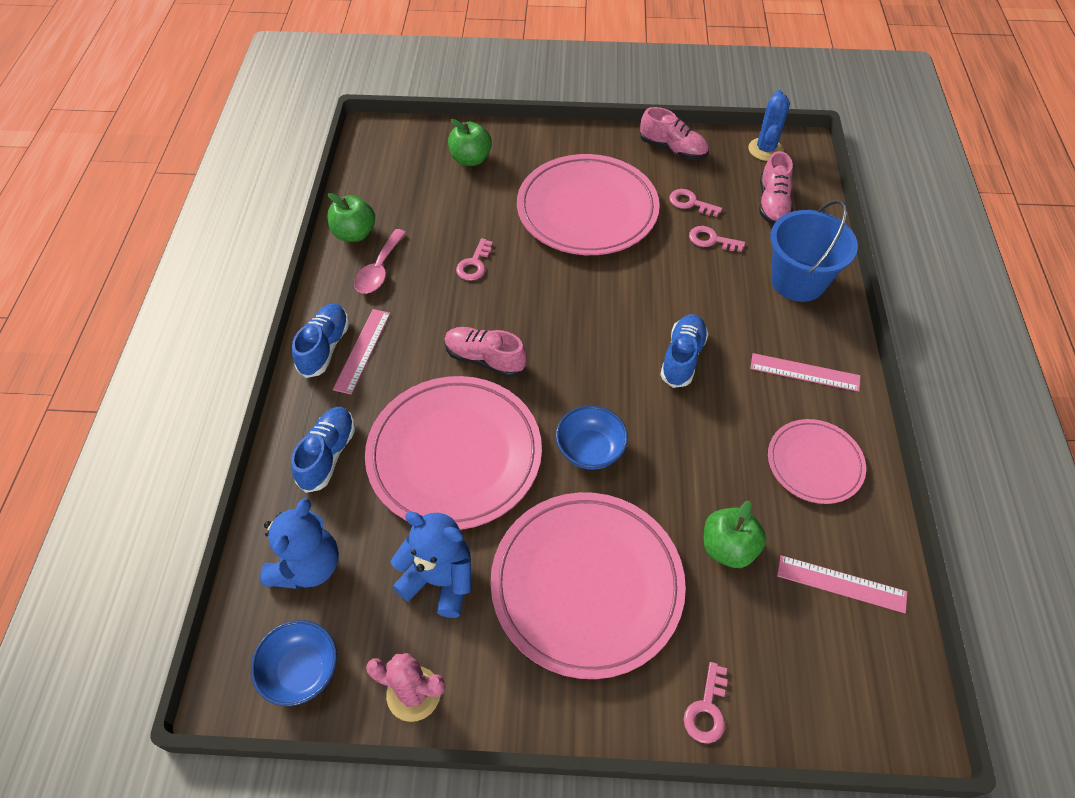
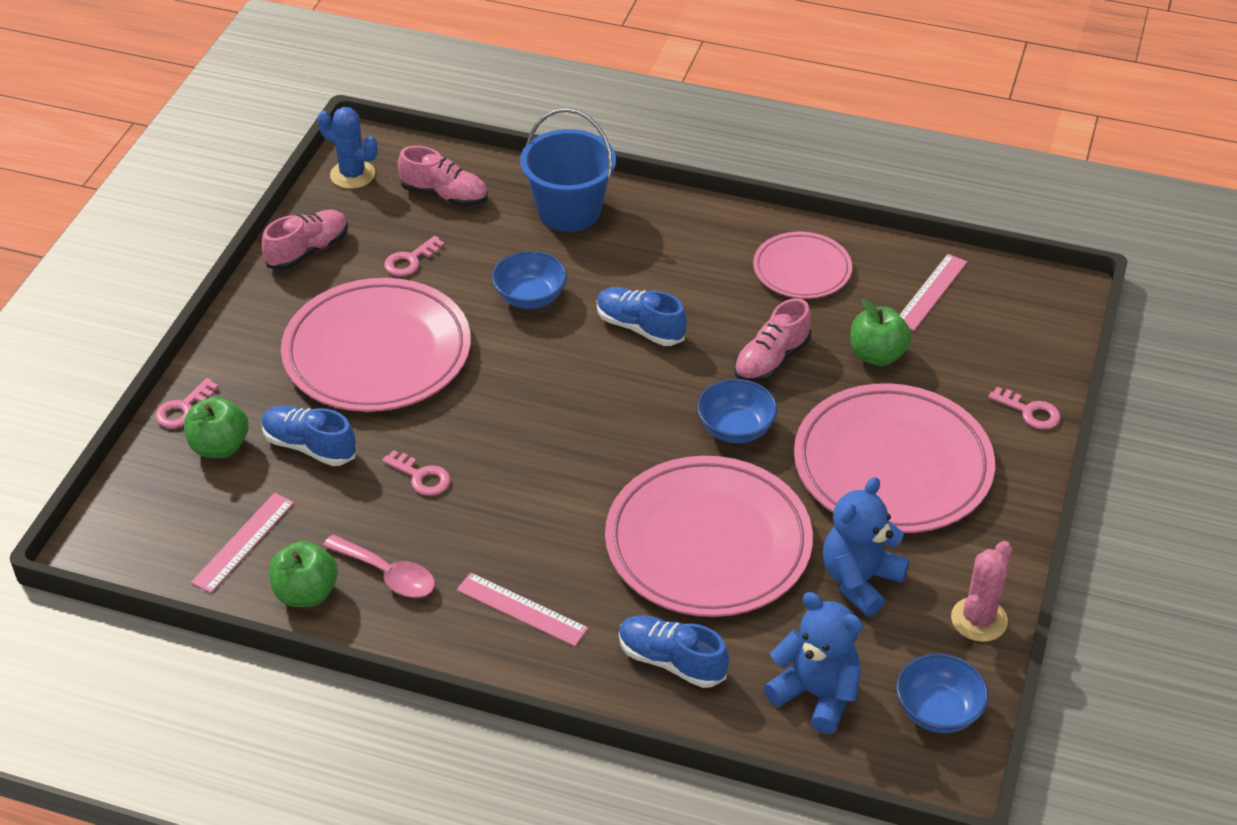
camera: 75 degrees left, 10 degrees down
blue shoe [292,304,349,378] -> blue shoe moved to [261,405,357,466]
pink shoe [444,327,527,378] -> pink shoe moved to [734,298,811,383]
pink key [689,226,745,252] -> pink key moved to [155,378,219,428]
pink ruler [750,353,860,392] -> pink ruler moved to [191,493,294,593]
none -> blue bowl [492,251,567,309]

